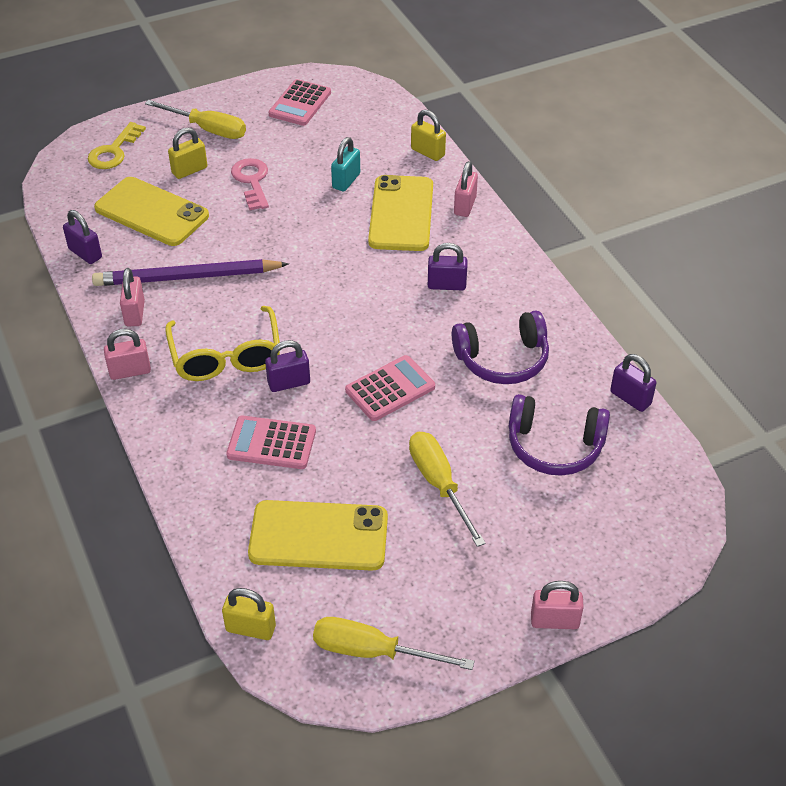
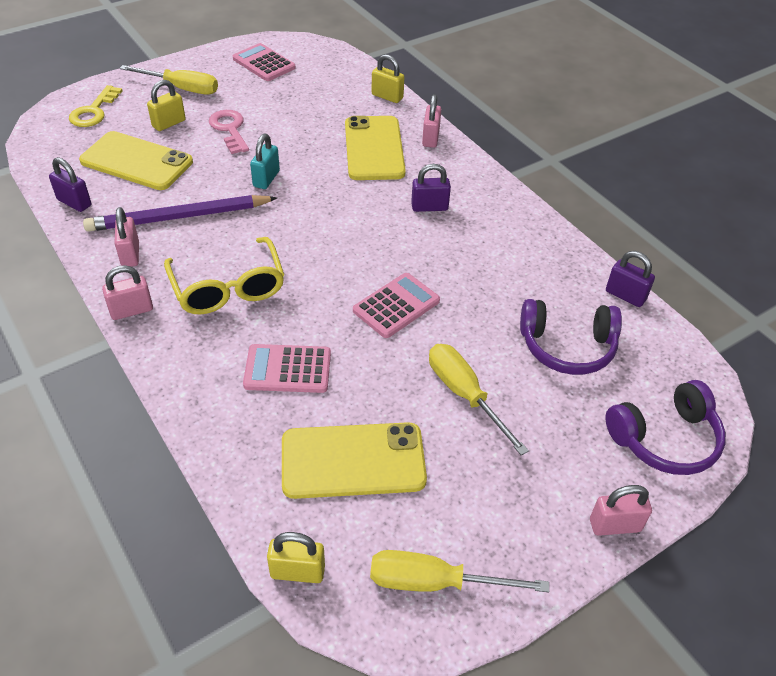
camera: 10 degrees left, 0 degrees up
purple padlock [265,340,310,392] -> none
pink calculator [268,79,331,126] -> pink calculator turned 120 degrees clockwise [233,43,295,81]
turquoise padlock [331,137,360,192] -> turquoise padlock moved to [250,134,280,189]
purple headphones [452,311,549,384] -> purple headphones moved to [606,380,726,475]

